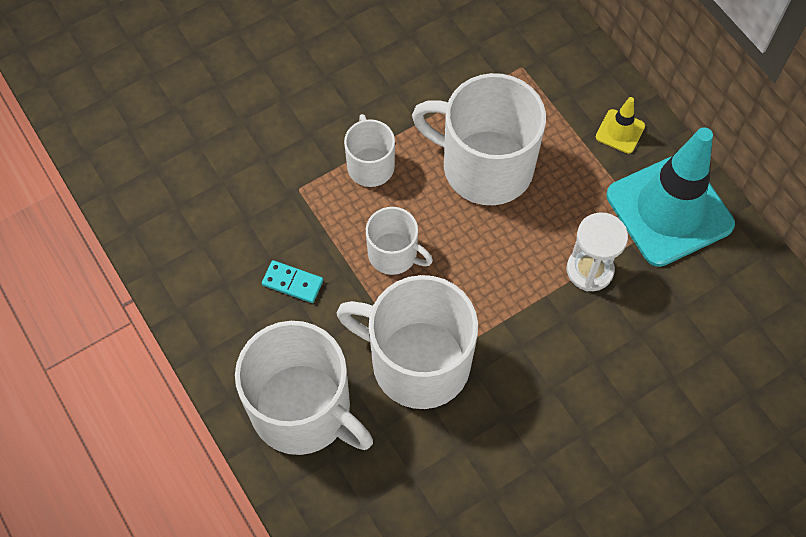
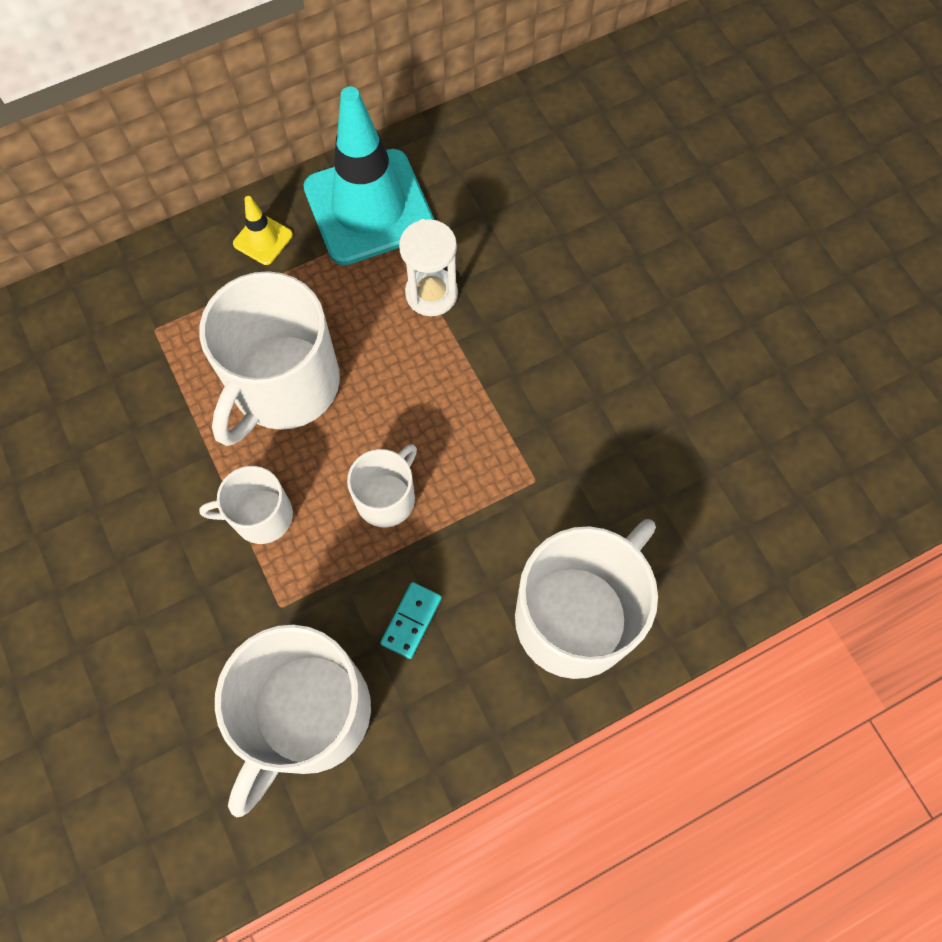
camera: 85 degrees left, 5 degrees up
white mug [336,275,478,409] -> white mug moved to [215,625,371,817]

